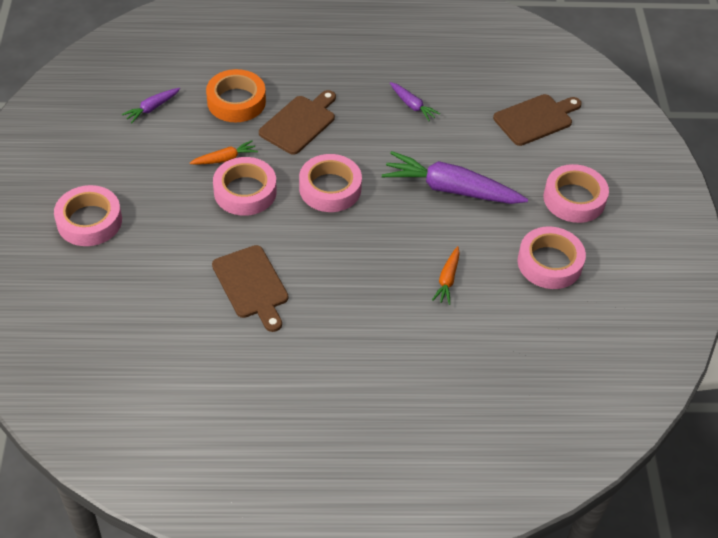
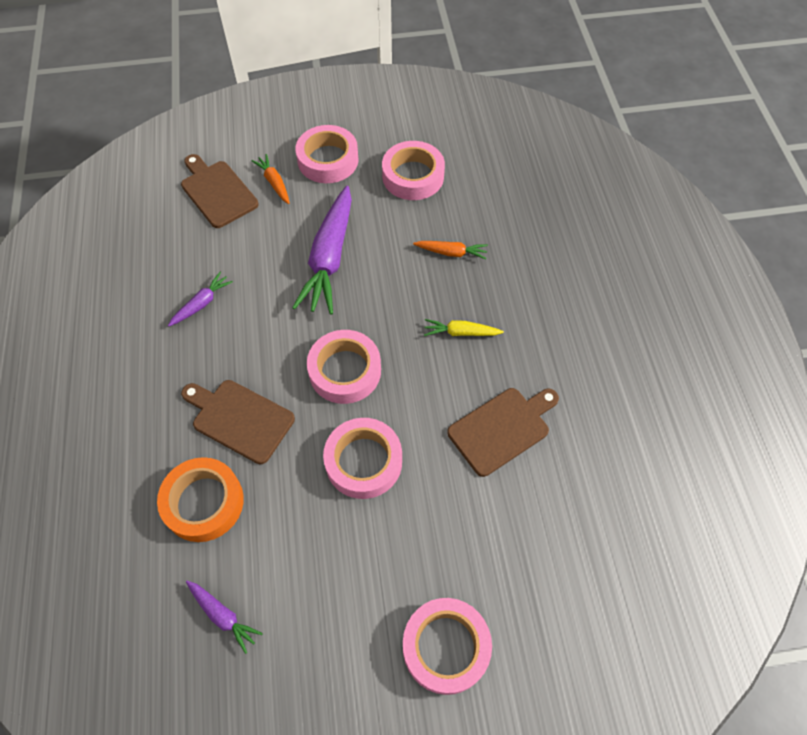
camera: 95 degrees left, 10 degrees up
orange carrot [190,140,258,165] -> orange carrot moved to [251,154,290,204]
none -> yellow carrot [424,319,504,336]

